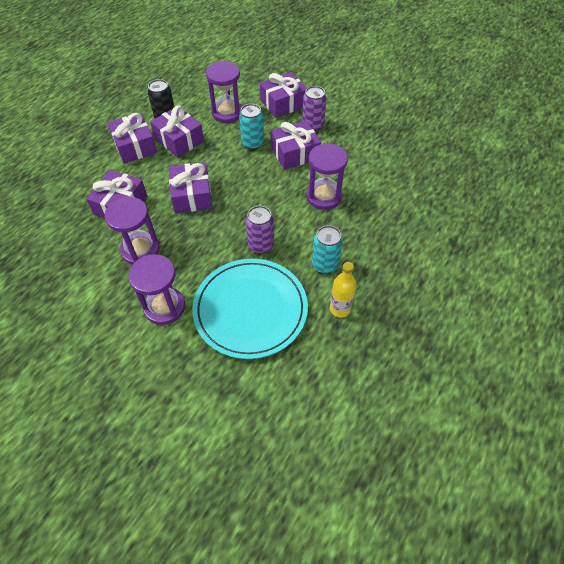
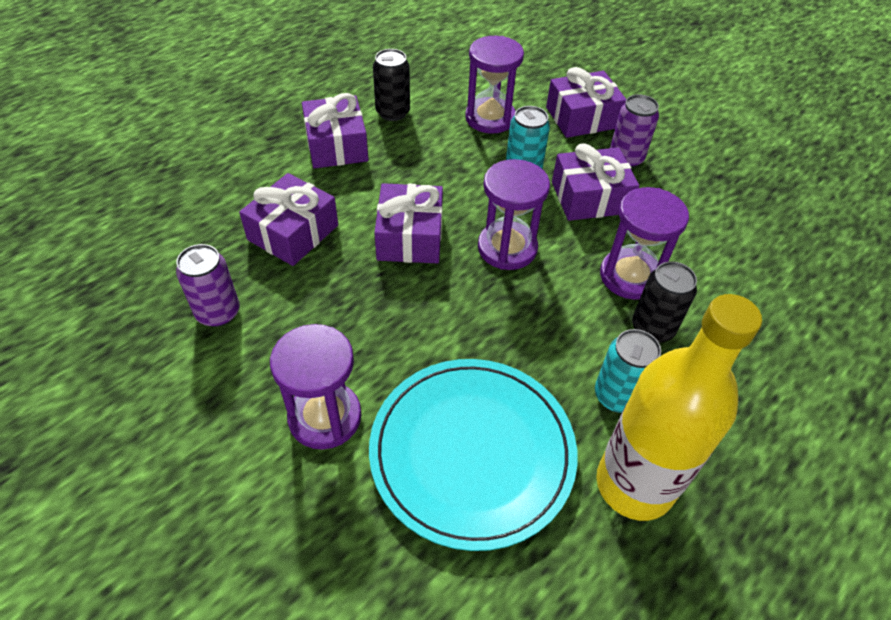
camera: 10 degrees right, 5 degrees down
purple hourglass [105,197,160,265] -> purple hourglass moved to [478,159,550,270]
purple gift [150,106,204,157] -> none
purple can [246,206,274,254] -> purple can moved to [176,244,240,327]
yellow bottle [330,262,356,318] -> yellow bottle [596,294,762,521], size x2.01
none -> black can [632,261,697,343]

